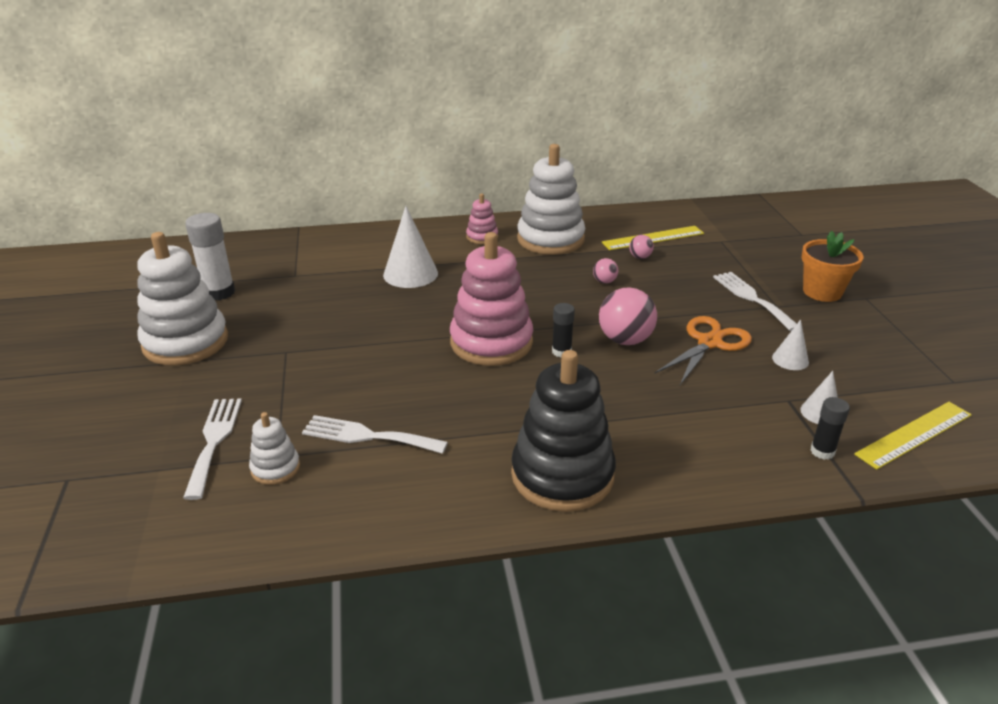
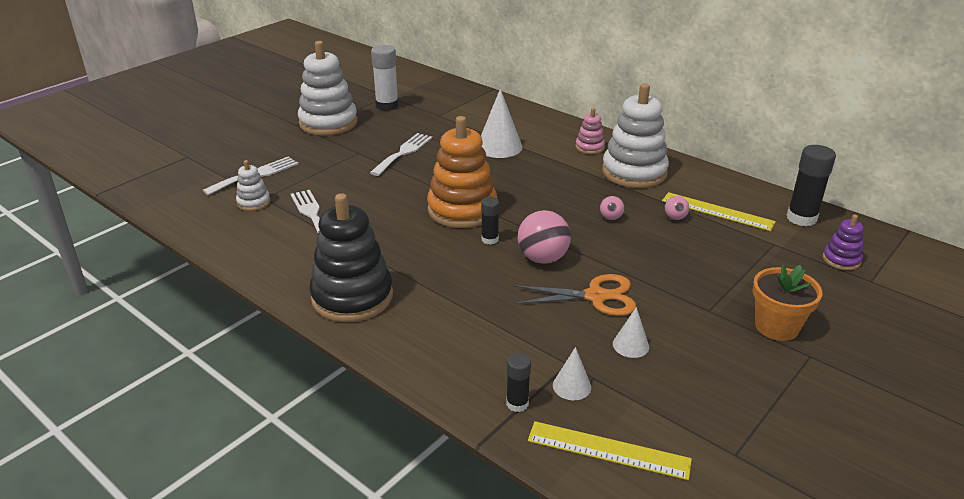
camera: 50 degrees right, 0 degrees up
pink stacking toy [450,232,533,366] -> orange stacking toy [427,116,497,228]
white fork [713,272,797,331] -> white fork moved to [370,133,432,176]
none -> black glue stick [787,145,836,226]
none -> purple stacking toy [823,214,864,270]

